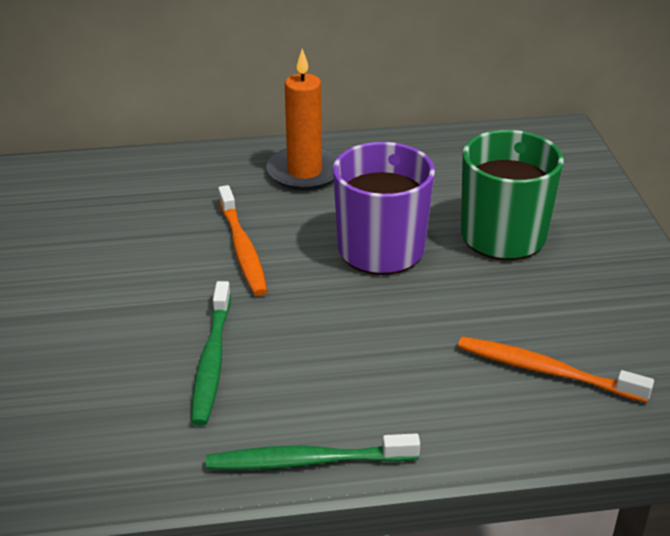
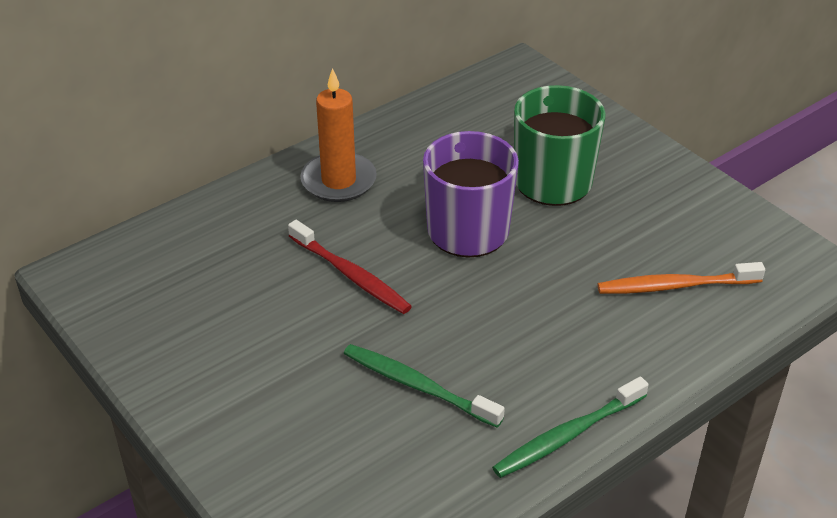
camera: 30 degrees left, 5 degrees up
green toothbrush [191,281,231,426] -> green toothbrush turned 150 degrees clockwise [344,344,505,428]
orange toothbrush [218,185,268,296] -> red toothbrush [288,220,412,314]

